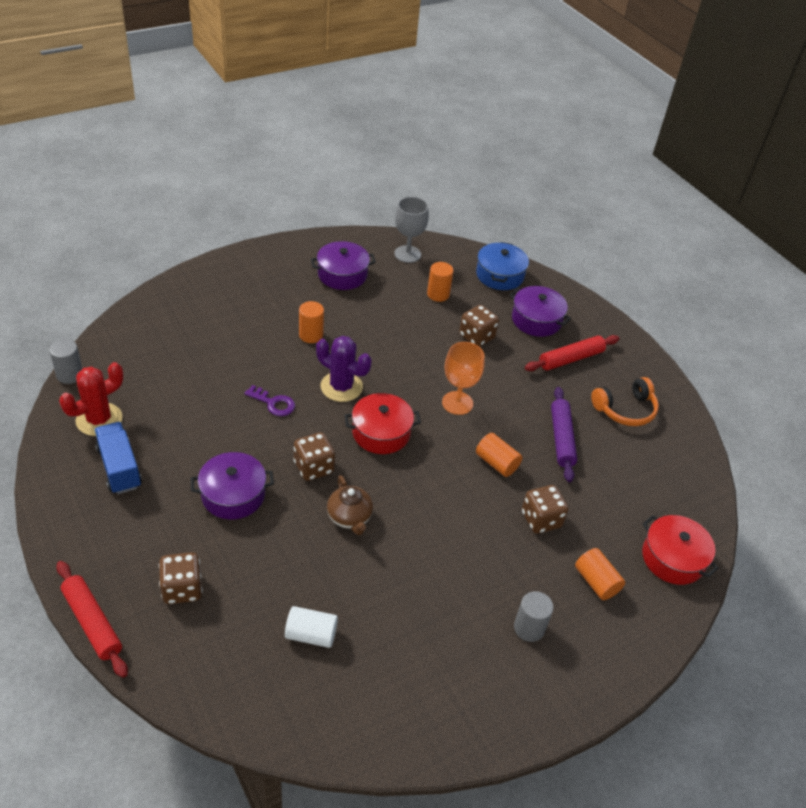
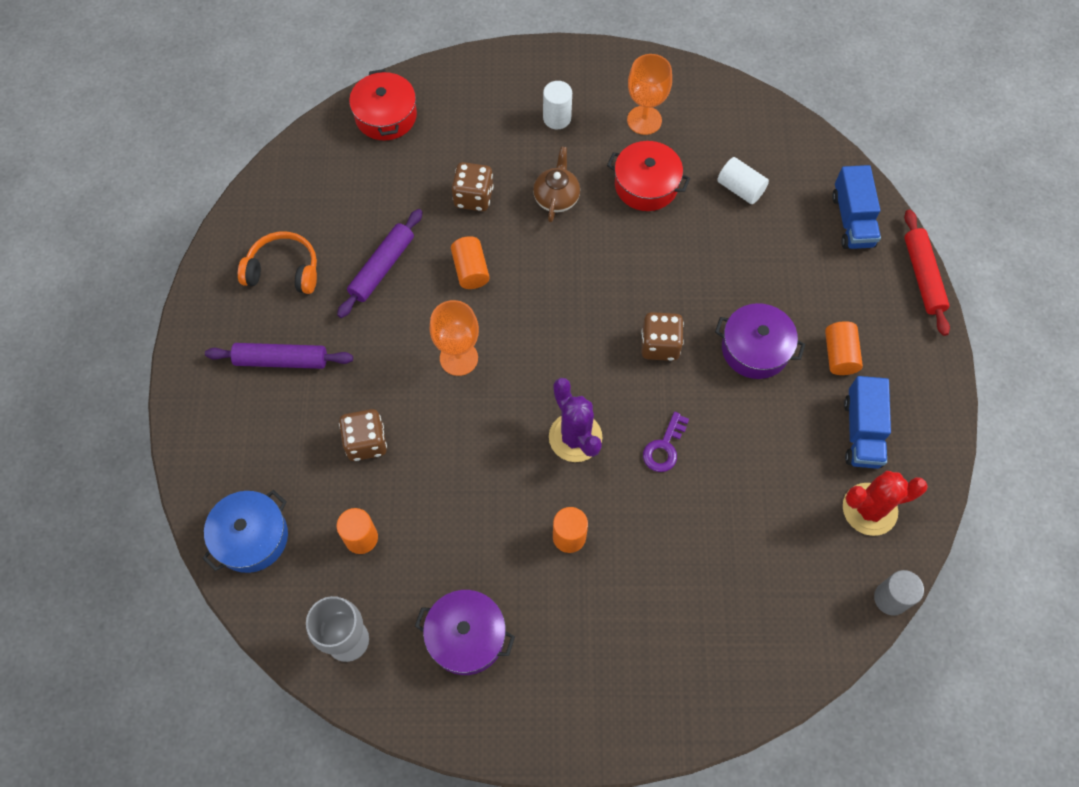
camera: 145 degrees left, 20 degrees up
brown dice [159,552,203,604] -> none
purple key [244,385,295,416] -> purple key turned 120 degrees counterclockwise [643,412,689,472]
brown teapot [327,475,373,535] -> brown teapot moved to [533,147,580,222]
red pot [345,393,421,454] -> red pot moved to [607,141,690,211]
purple pot [510,286,571,337] -> none
grey cylinder [514,591,553,642] -> white cylinder [543,81,572,130]
red rolling pin [525,335,619,371] -> purple rolling pin [205,343,353,369]
orange cylinder [575,548,625,600] -> orange cylinder moved to [825,321,863,375]
none -> orange goblet [627,54,672,135]
none -> blue truck [832,165,881,249]

